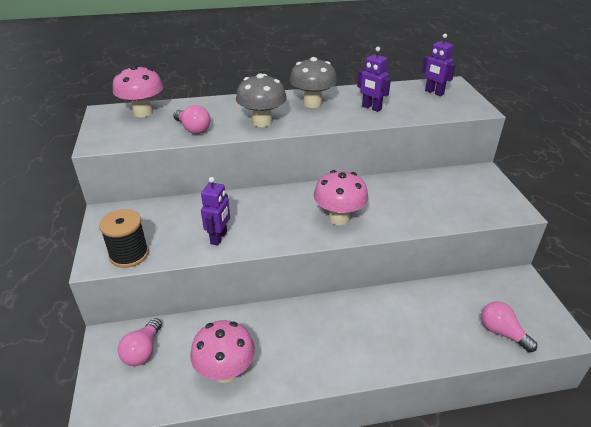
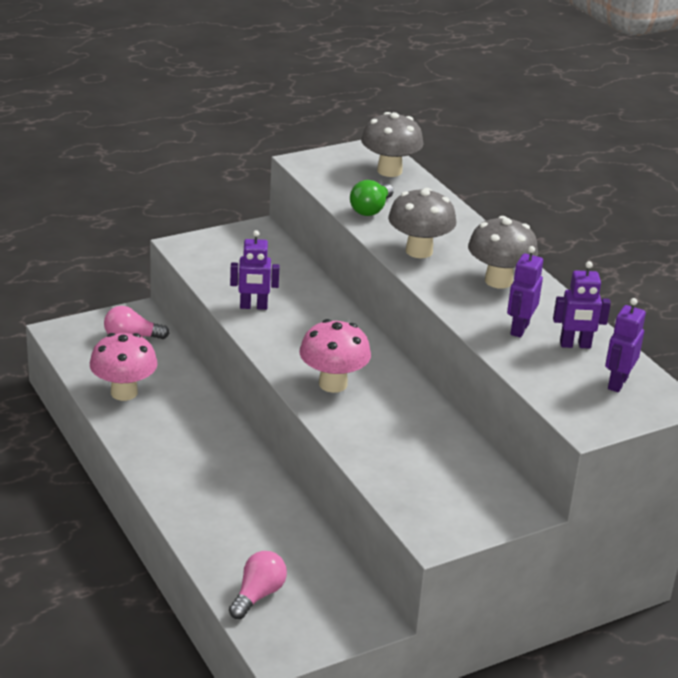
camera: 70 degrees right, 5 degrees down
black spool [99,209,149,268] -> none
pink mushroom [113,65,163,117] -> grey mushroom [361,112,424,177]
pink light bulb [173,105,210,134] -> green light bulb [350,180,394,216]
none -> purple robot [553,261,611,349]

